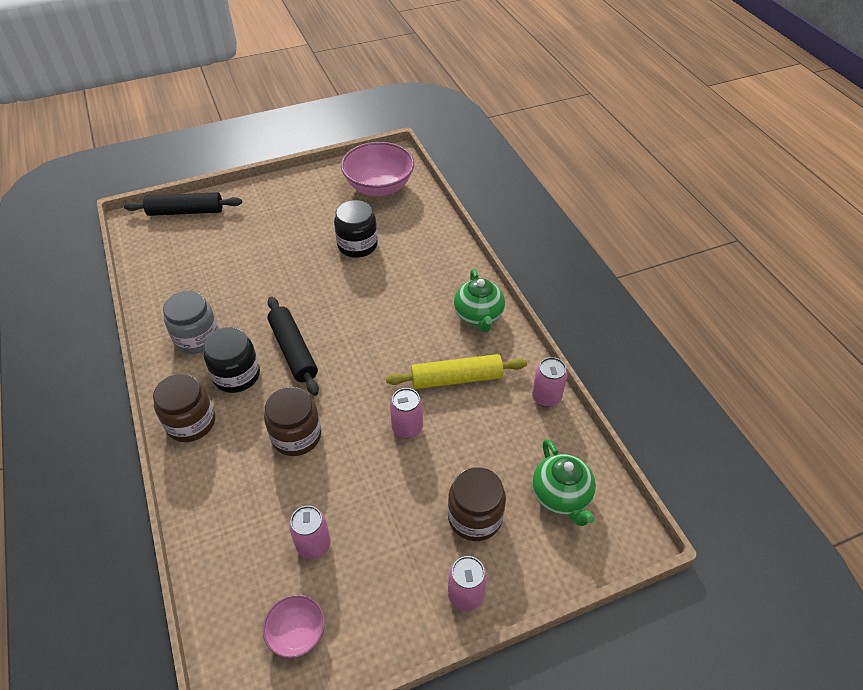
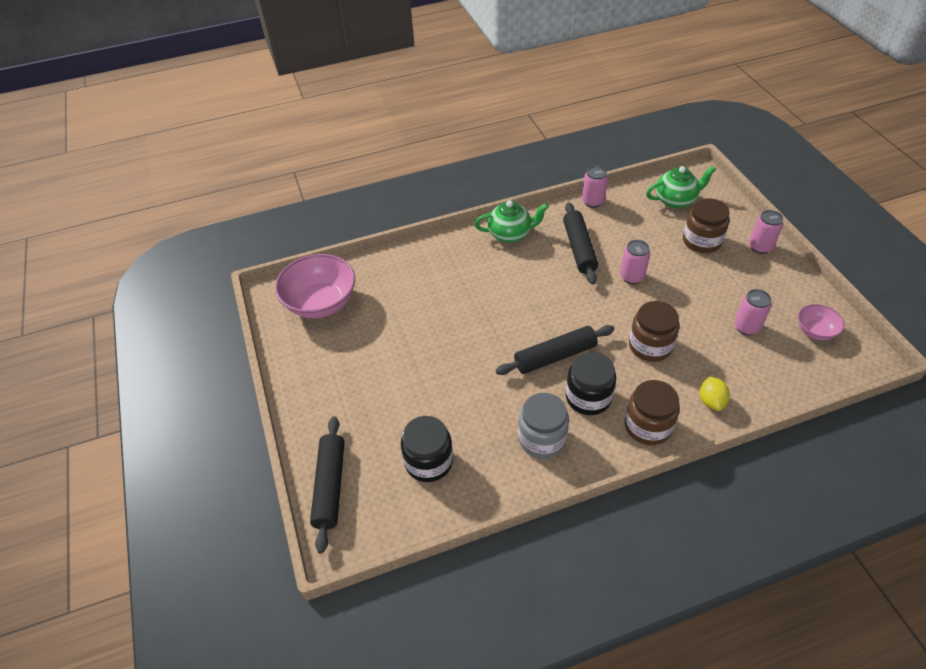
camera: 85 degrees left, 0 degrees up
black jar [334,200,378,258] -> black jar moved to [401,416,453,482]
yellow rolling pin [386,354,527,389] -> black rolling pin [563,202,598,285]
none -> yellow lemon [700,376,730,411]

